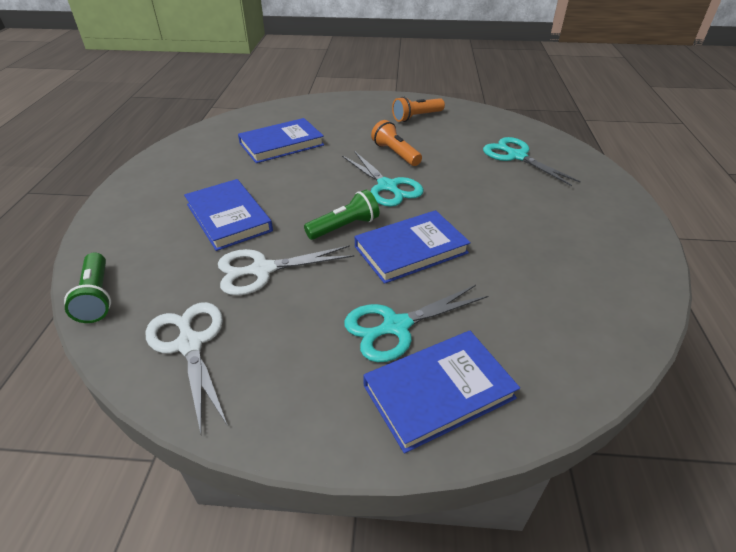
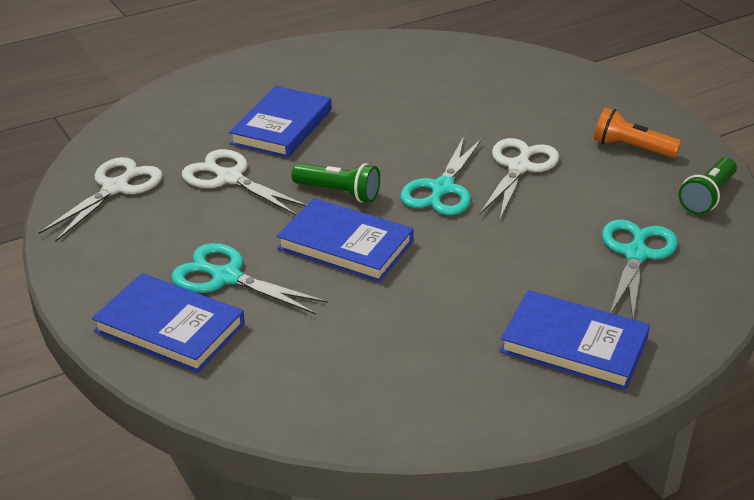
camera: 55 degrees right, 5 degrees down
green flashlight [64,253,111,323] -> green flashlight moved to [679,157,737,215]
blue book [238,118,324,163] -> blue book moved to [500,290,650,390]
orange flashlight [371,120,422,166] -> white scissors [480,138,559,220]

